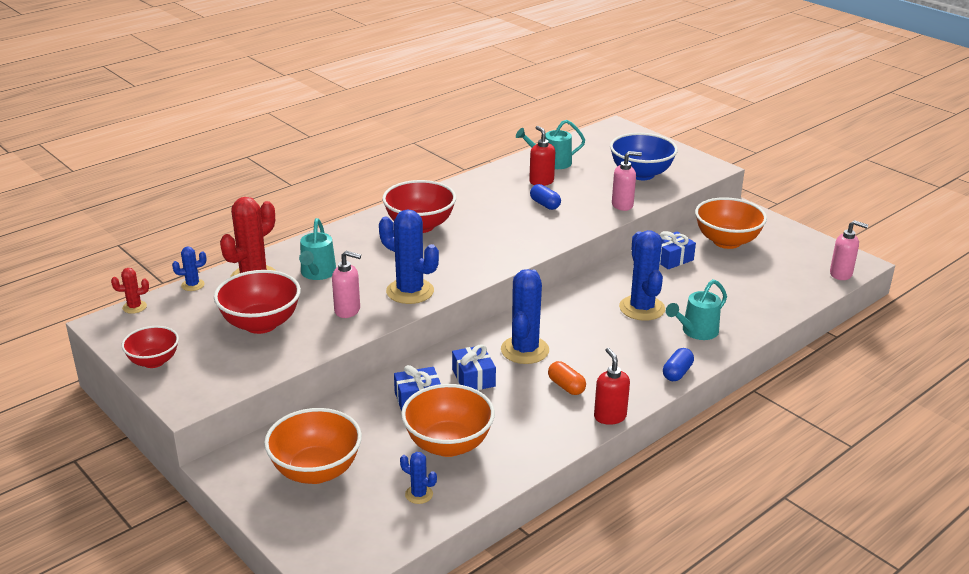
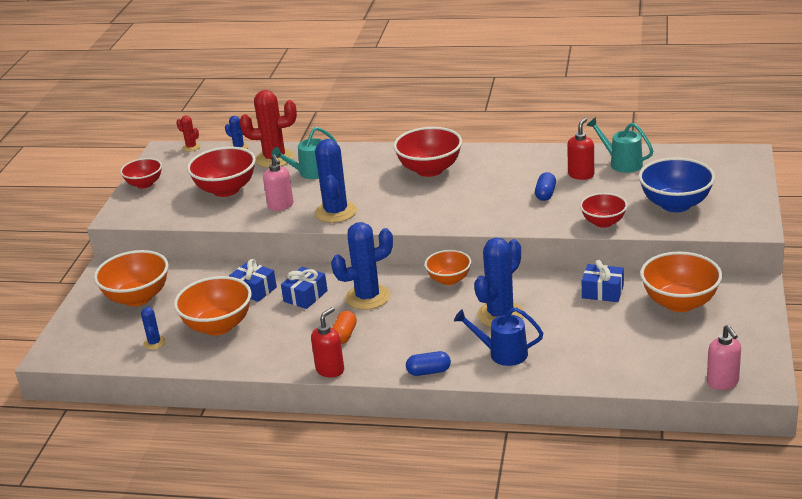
camera: 55 degrees right, 0 degrees up
pink soap dispenser [612,151,642,211] -> red bowl [580,193,627,228]
turquoise watering can [666,279,727,340] -> blue watering can [454,308,543,366]
none -> orange bowl [425,250,471,285]

